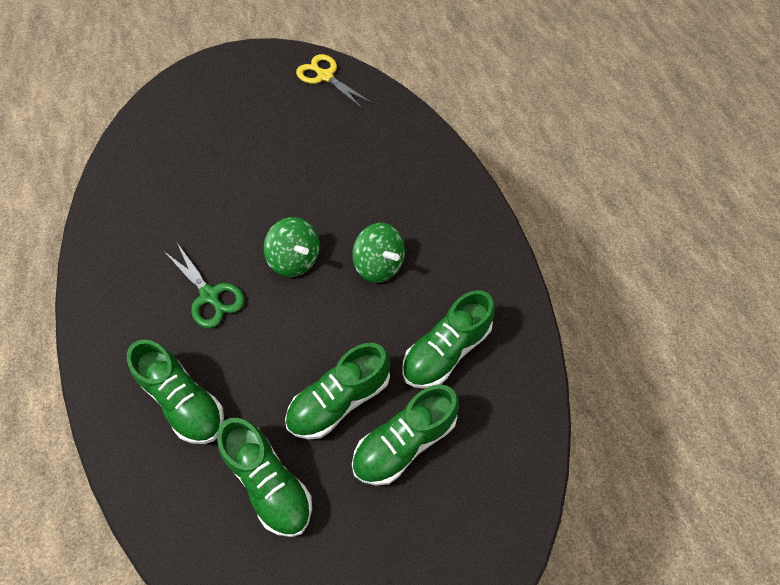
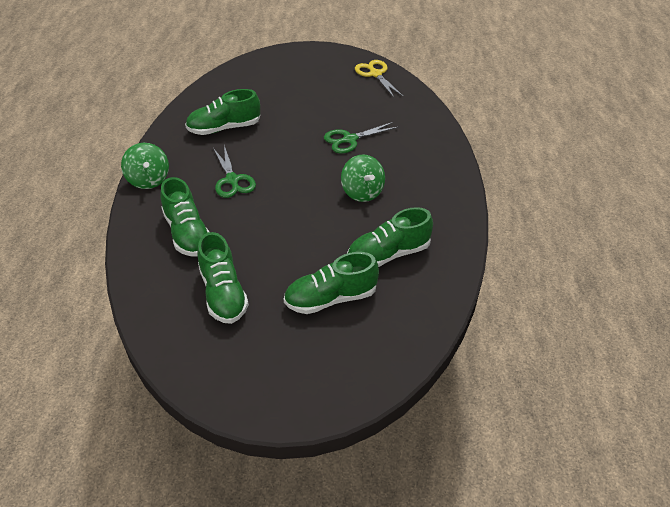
camera: 20 degrees right, 15 degrees down
green spinning top [264,217,320,277] -> green spinning top moved to [121,143,169,189]
green shoe [285,343,390,439] -> green shoe moved to [185,89,260,135]
none -> green scissors [324,122,399,153]

